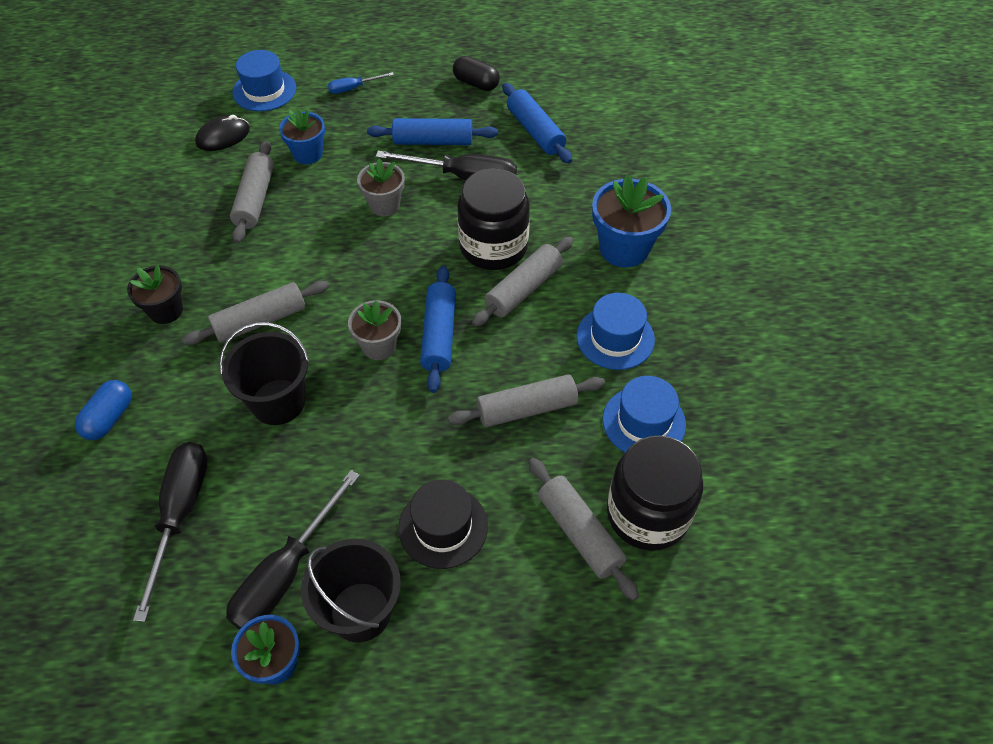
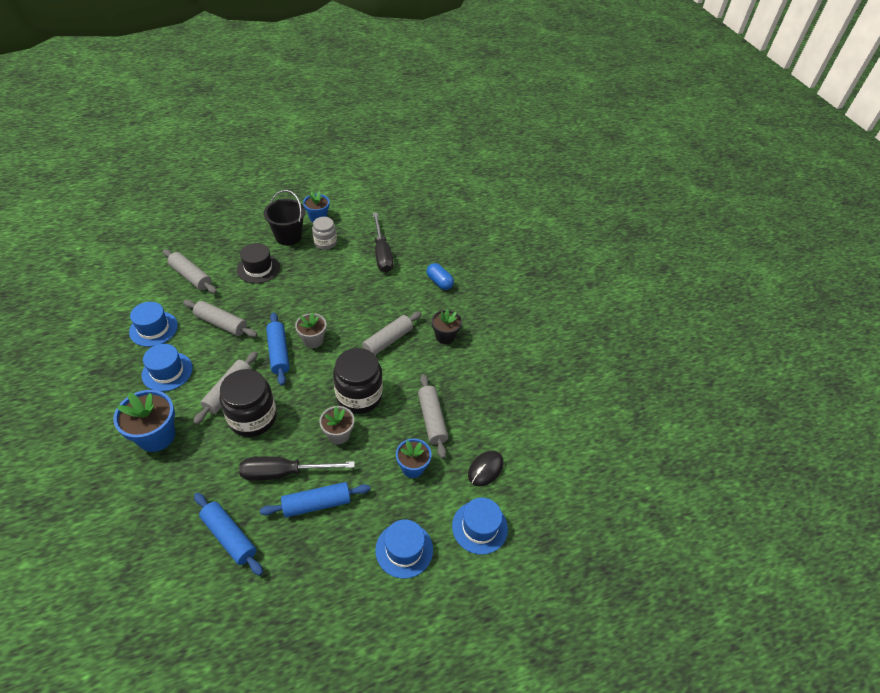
camera: 160 degrees right, 5 degrees down
blue capsule [75,380,132,440] -> blue capsule turned 45 degrees counterclockwise [426,263,454,290]
black bucket [219,322,310,425] -> none
black screwdriver [226,470,360,629] -> grey jar [312,217,337,250]
blue screwdriver [328,72,394,94] -> blue hat [375,519,433,579]
grey rolling pin [448,374,605,427] -> grey rolling pin turned 60 degrees clockwise [183,300,258,337]
black capsule [453,56,500,91] -> none
black jar [607,435,703,551] -> black jar moved to [333,348,383,414]

